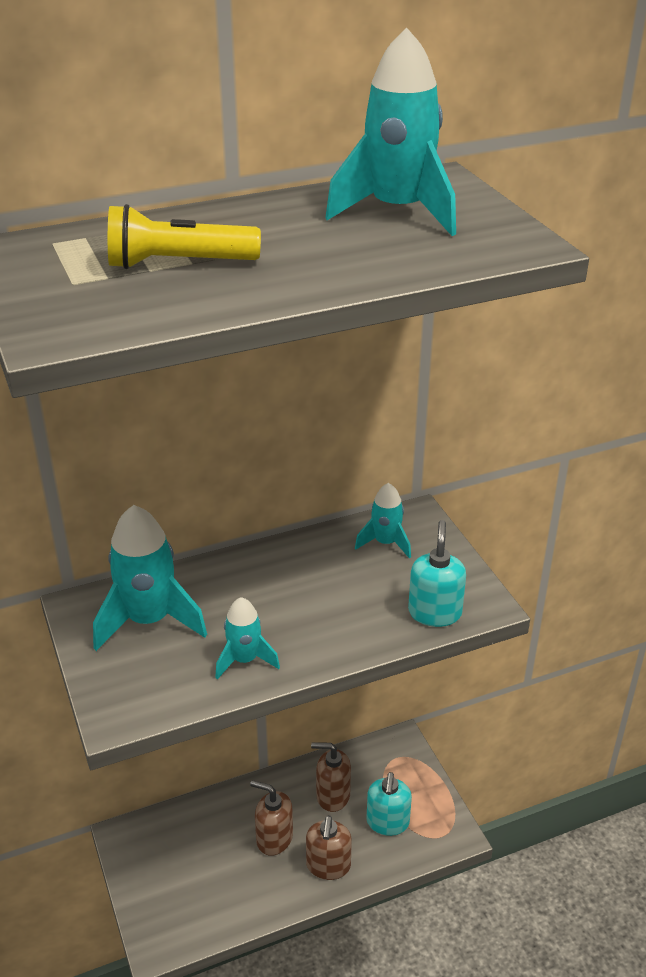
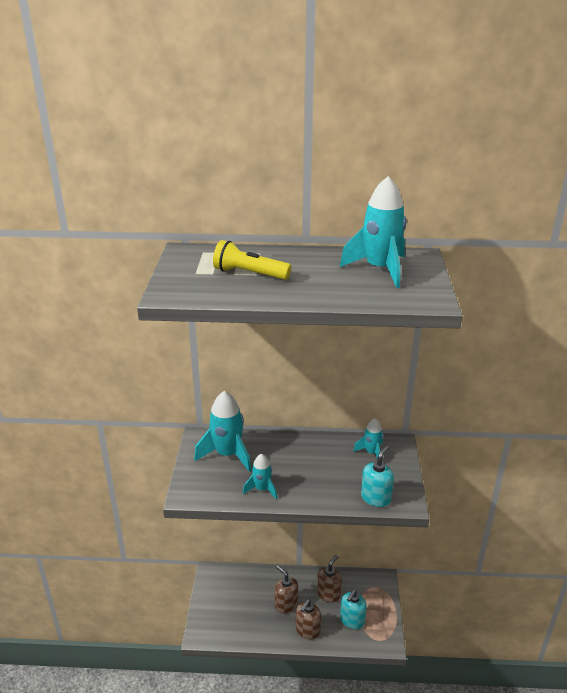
camera: 25 degrees right, 5 degrees down
brown soap dispenser [311,742,351,812] -> brown soap dispenser turned 90 degrees clockwise [317,555,342,603]

